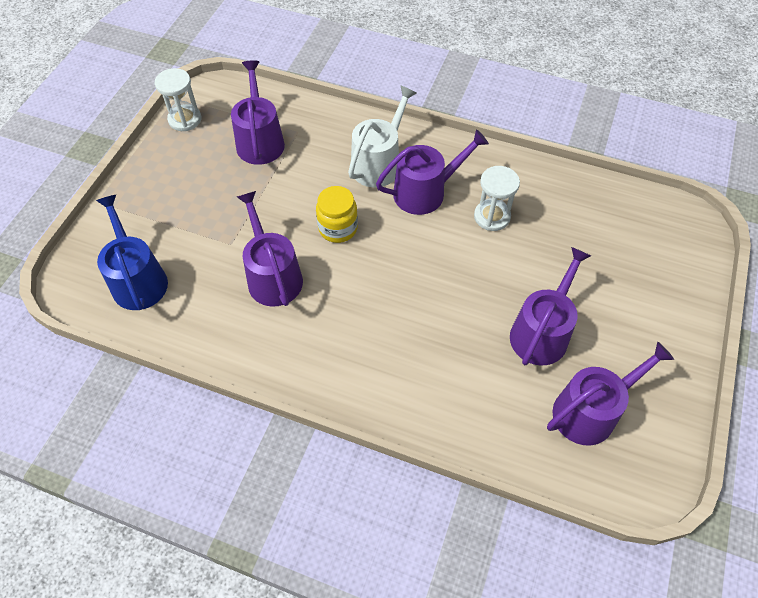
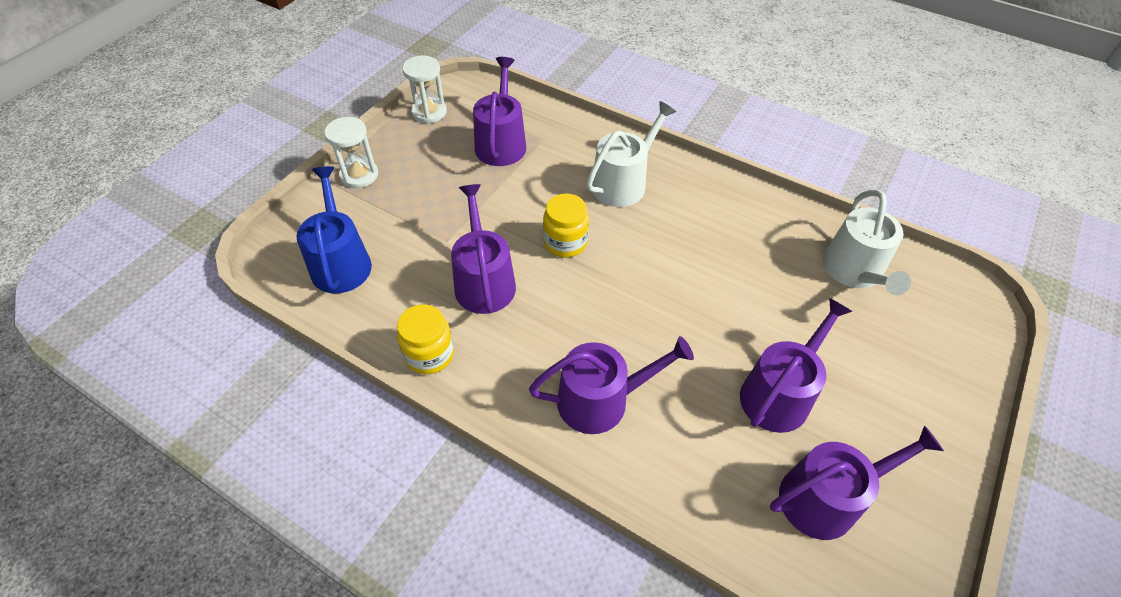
camera: 10 degrees right, 5 degrees down
purple watering can [376,129,489,215] -> purple watering can moved to [529,336,694,434]
white hourglass [474,166,520,231] -> white hourglass moved to [324,117,378,188]
none -> yellow jar [397,304,454,374]
none -> white watering can [823,190,911,295]

